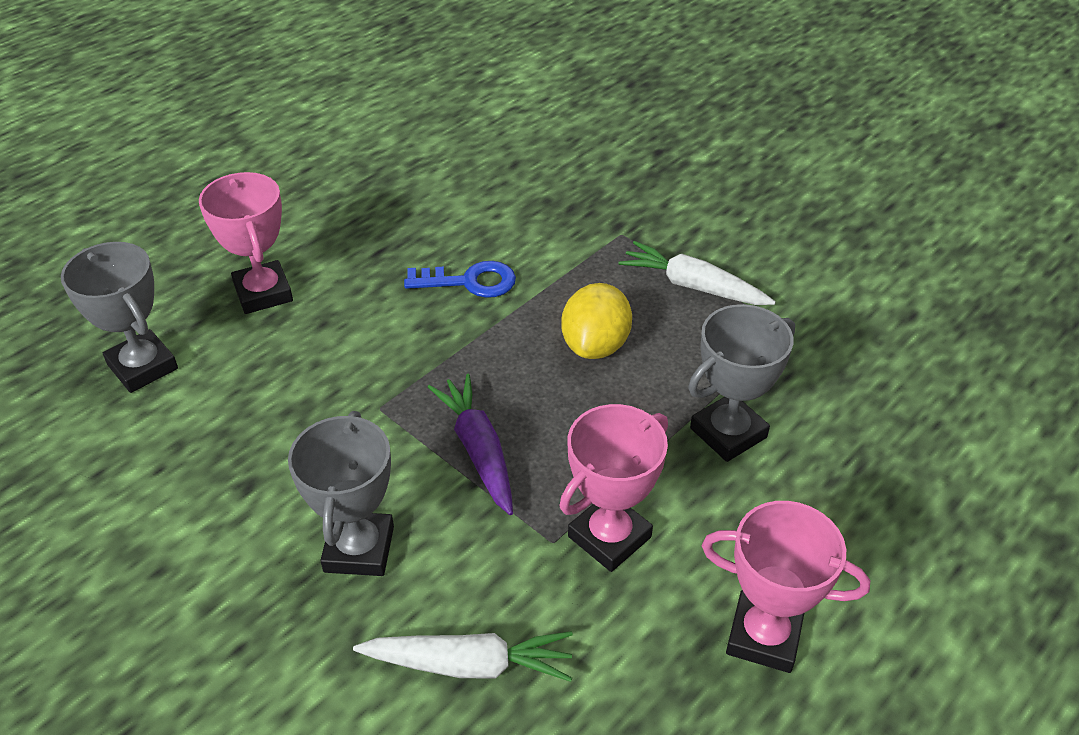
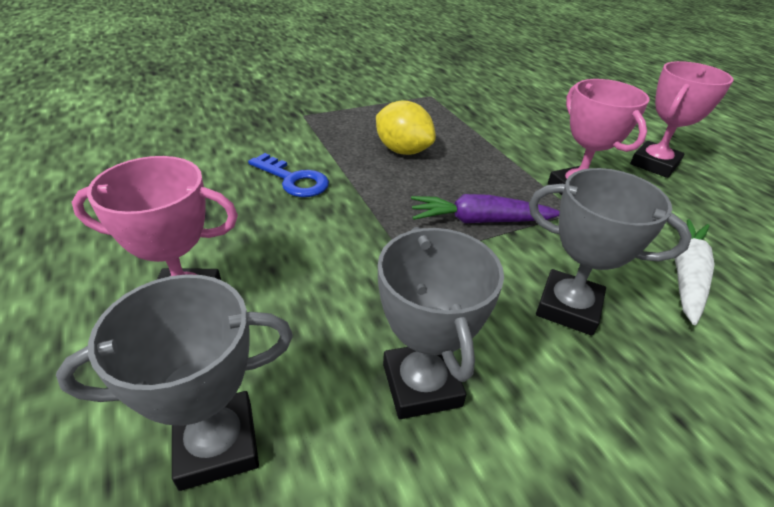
camera: 70 degrees left, 5 degrees down
blue key [404,261,516,298] -> blue key turned 105 degrees clockwise [248,153,329,197]
white carrot [618,241,776,305] -> none
grey trophy [688,304,795,462] -> grey trophy moved to [378,227,504,419]

